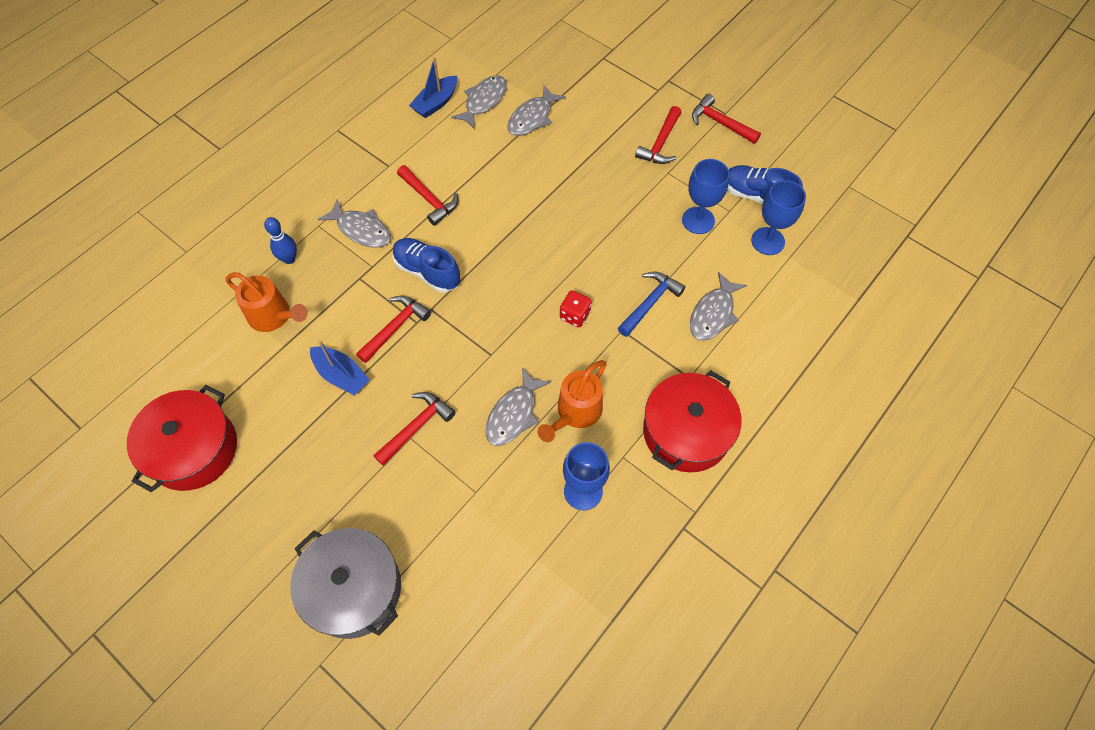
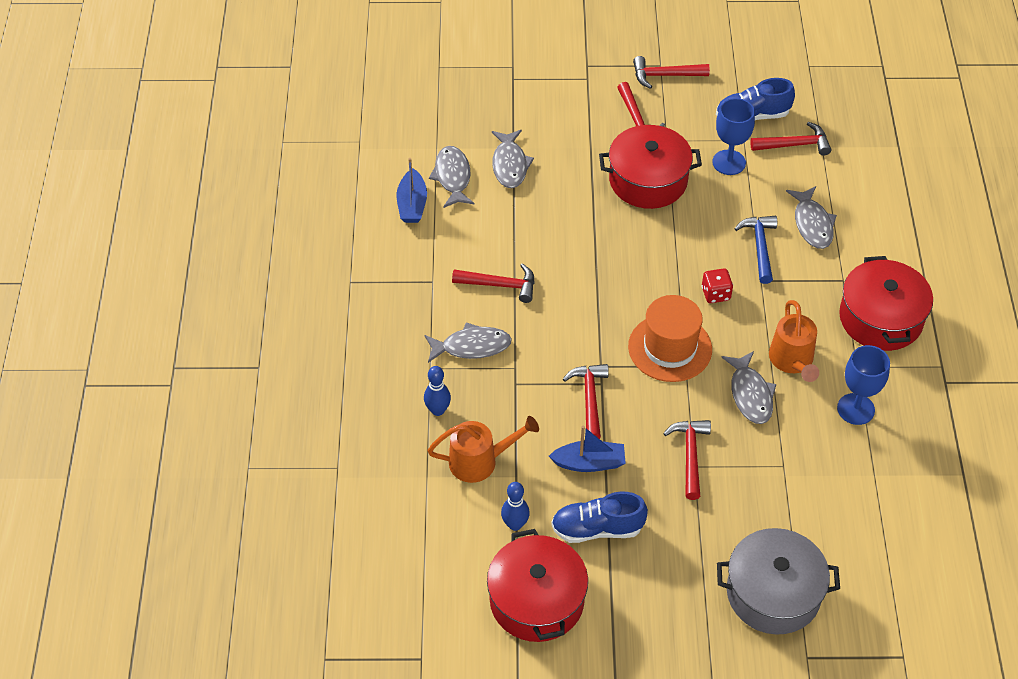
camera: 40 degrees left, 10 degrees down
blue shoe [392,238,460,293] -> blue shoe moved to [551,492,648,543]
blue goblet [751,180,806,255] -> red hammer [750,122,831,156]
none -> blue bowling pin [501,482,530,531]
none -> red pot [599,125,702,209]
none -> orange hat [628,295,712,382]

